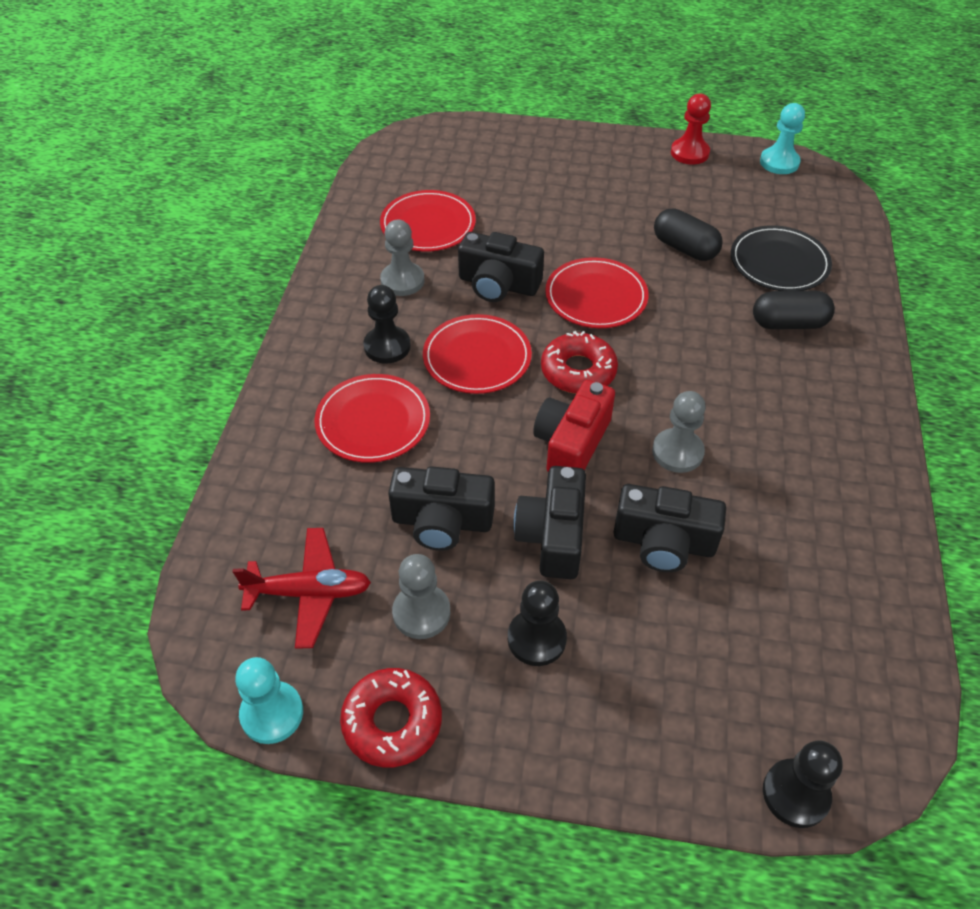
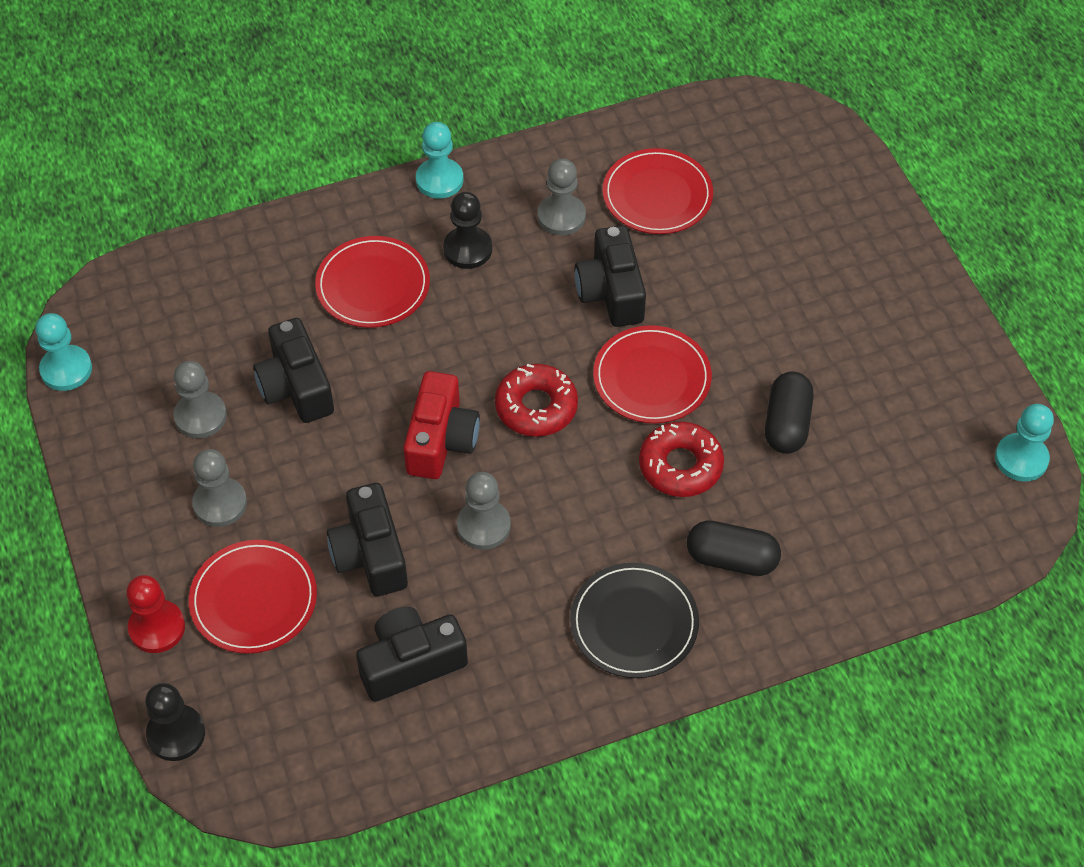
camera: 60 degrees right, 5 degrees up
red plane [233,528,371,649] -> none
red donut [340,668,442,767] -> red donut moved to [639,421,724,497]
red plate [423,314,532,394] -> red plate moved to [189,540,317,654]
black pawn [508,580,567,666] -> grey pawn [192,449,247,527]
black camera [513,466,586,579] -> black camera moved to [356,607,468,702]
red camera [533,380,615,472] -> red camera turned 105 degrees clockwise [403,371,480,479]
red pawn [671,93,711,165] -> red pawn moved to [126,575,185,653]
black plate [731,225,832,291] -> black plate moved to [570,563,699,678]
black capsule [753,290,835,329] -> black capsule turned 45 degrees counterclockwise [687,520,781,576]
none -> turquoise pawn [416,122,463,199]

